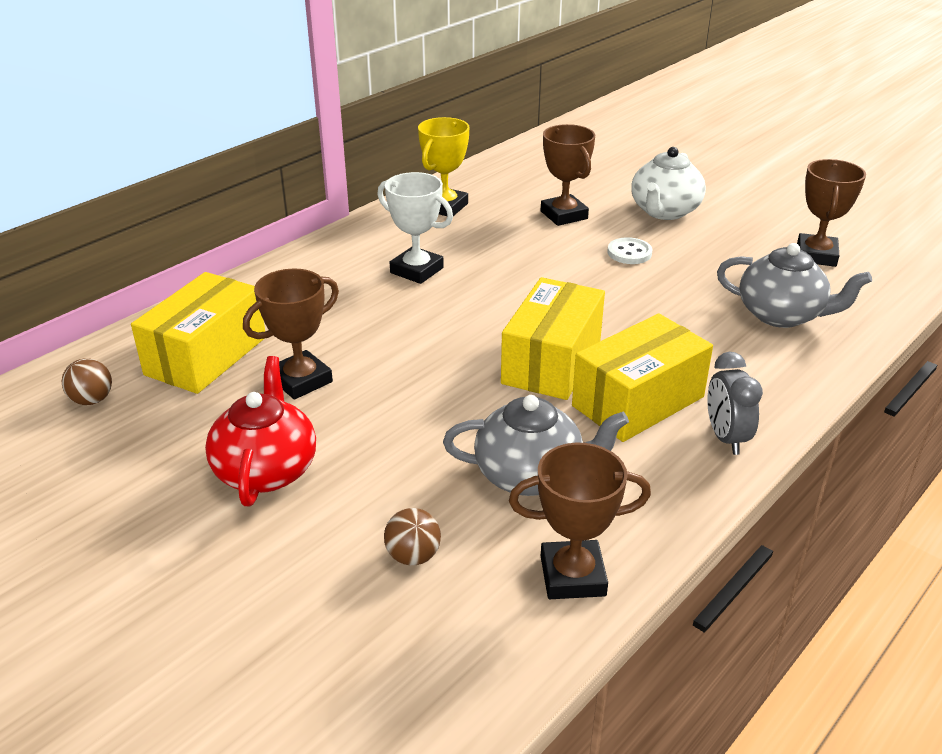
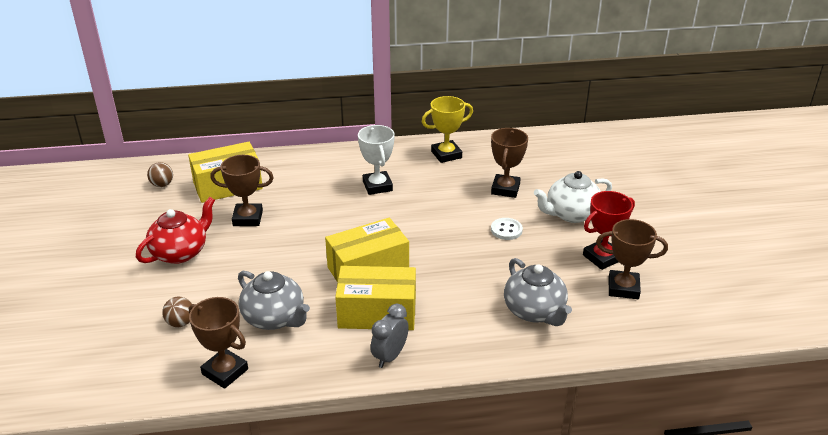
camera: 40 degrees right, 0 degrees up
brown trophy [797,159,866,267] -> brown trophy turned 45 degrees clockwise [596,219,668,299]
none -> red trophy [583,191,635,270]

